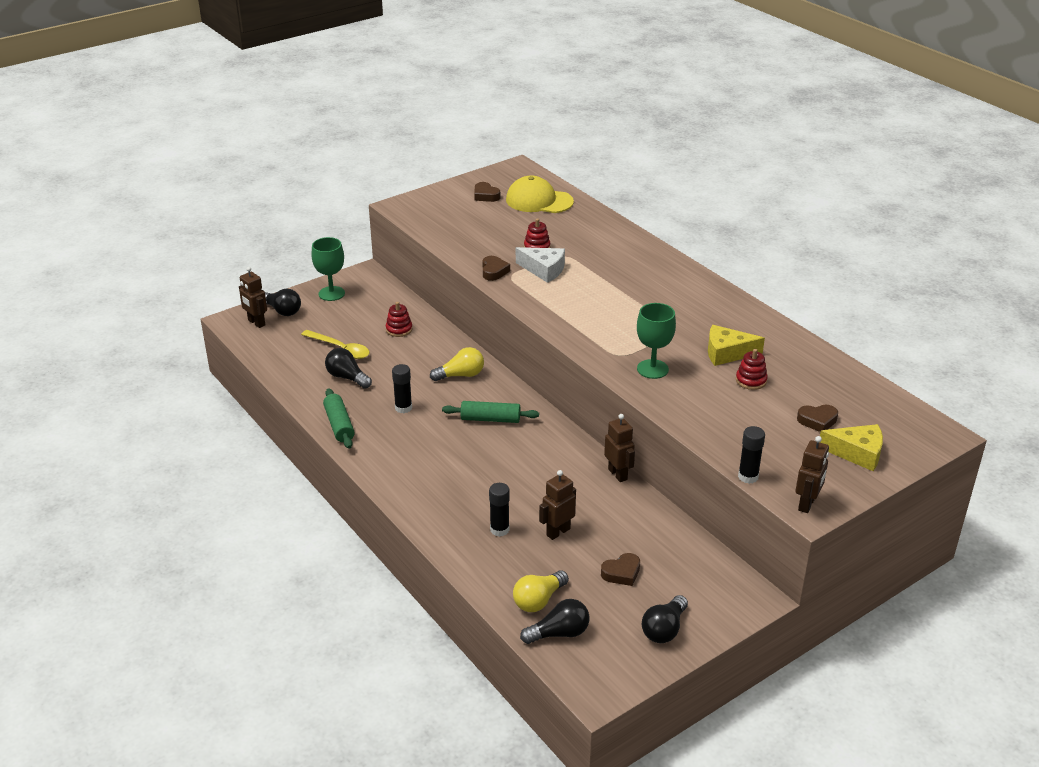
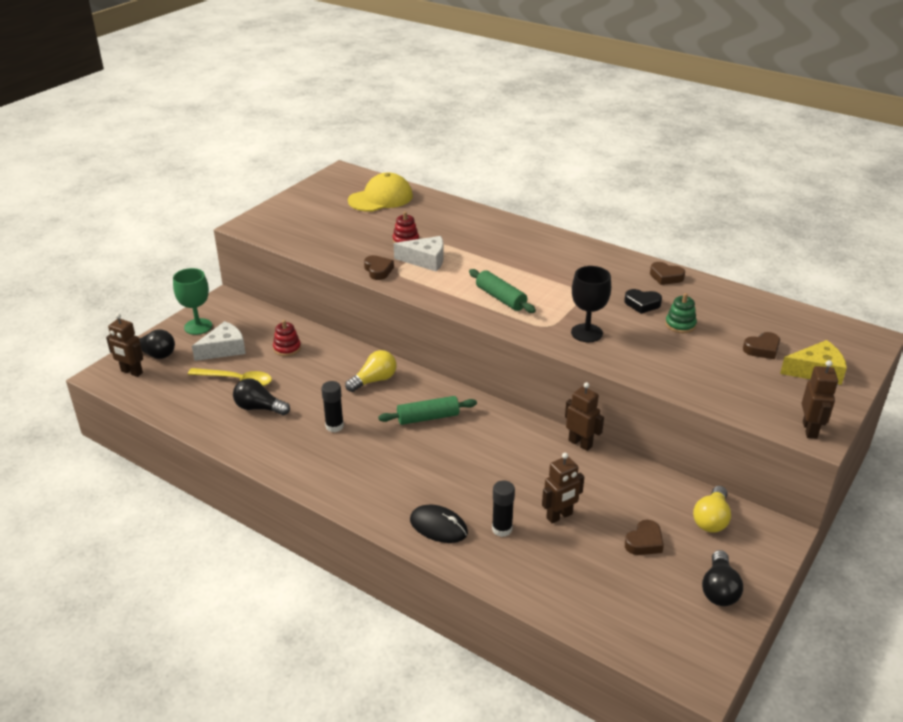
camera: 20 degrees left, 0 degrees up
green rolling pin [323,389,355,449] -> green rolling pin moved to [469,269,536,313]
brown heart [474,182,500,202] -> brown heart moved to [650,262,685,285]
yellow cap [506,175,574,213] -> yellow cap turned 150 degrees clockwise [348,172,413,212]
yellow light bulb [513,570,569,612] -> yellow light bulb moved to [693,486,731,533]
black light bulb [520,599,589,644] -> none
brown robot [539,470,576,540] -> brown robot turned 150 degrees counterclockwise [542,453,584,524]
green goblet [637,303,676,379] -> black goblet [571,266,611,342]
yellow cheese [708,325,765,366] -> black heart [624,289,662,314]
red stacking toy [736,349,768,390] -> green stacking toy [665,293,697,333]
black glue stick [738,426,765,484] -> none
none -> white cheese [192,321,246,361]
none -> black mouse [410,505,468,543]

